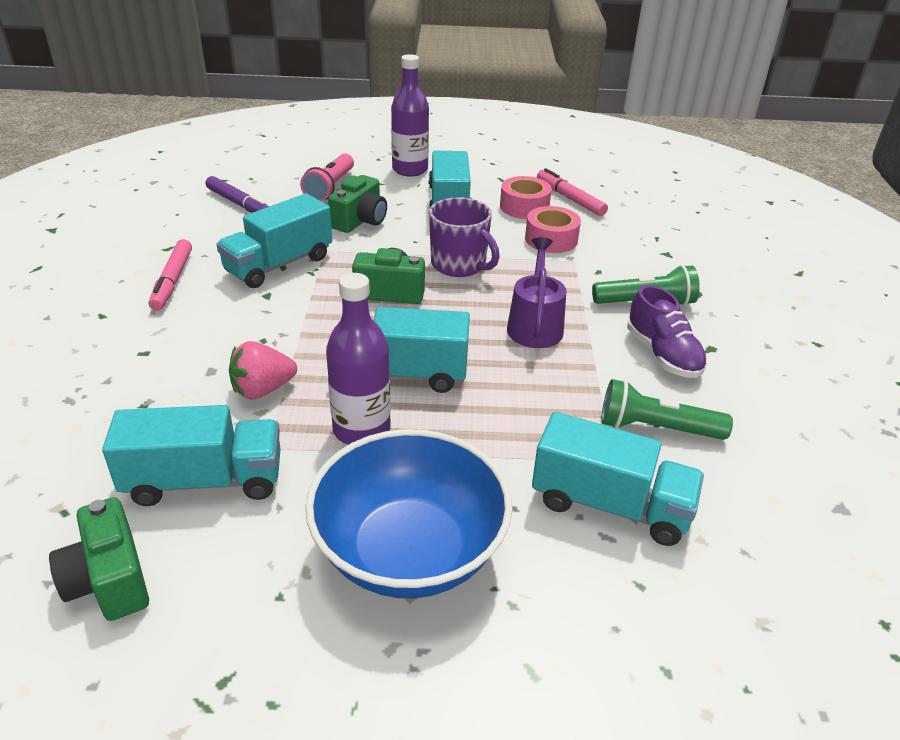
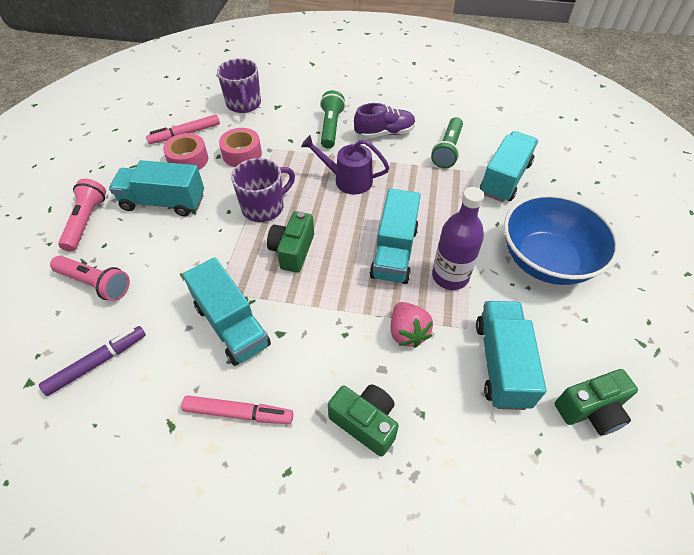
camera: 80 degrees left, 15 degrees up
green camera [328,175,387,233] -> green camera moved to [328,385,399,457]
purple bottle [391,54,429,177] -> pink flashlight [58,179,106,252]
none -> purple mug [217,58,261,113]

